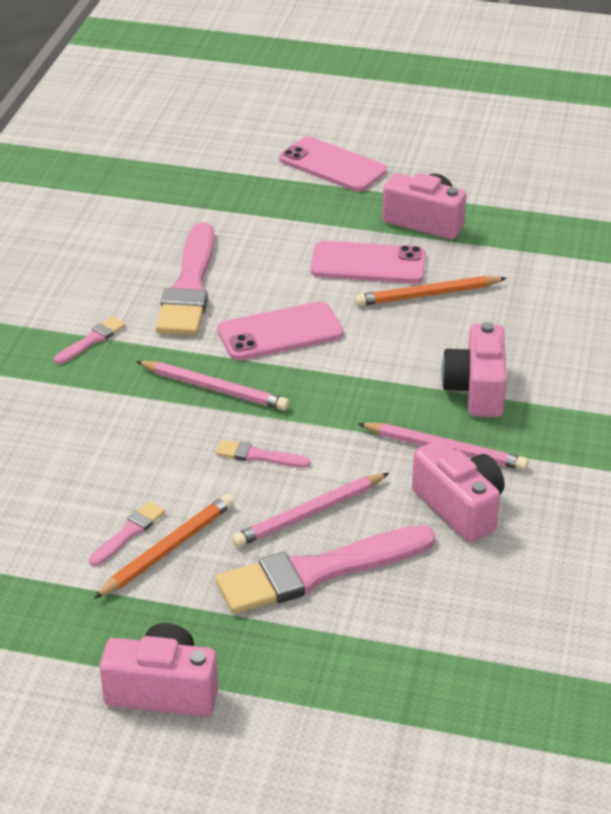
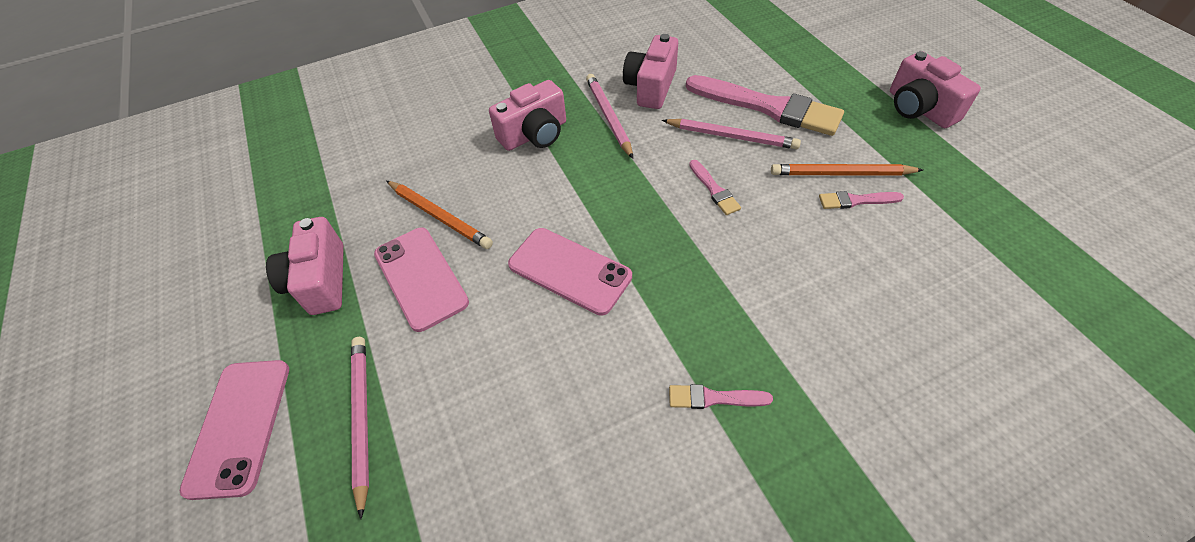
camera: 125 degrees left, 15 degrees up
pink pencil [136,361,289,410] -> pink pencil moved to [351,337,369,519]
pink brush [156,222,215,336] -> none

